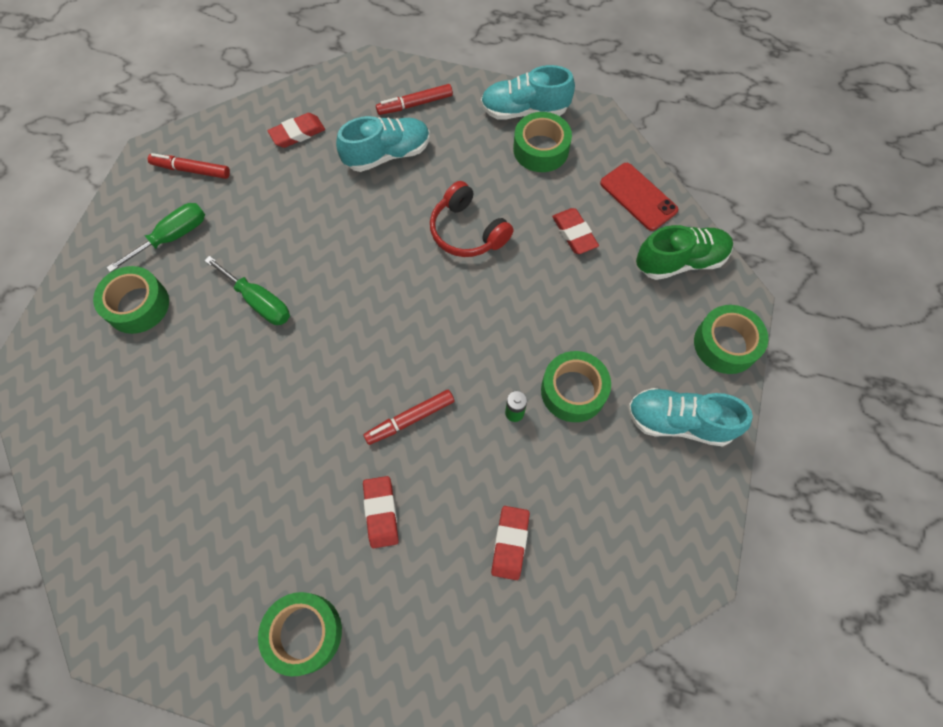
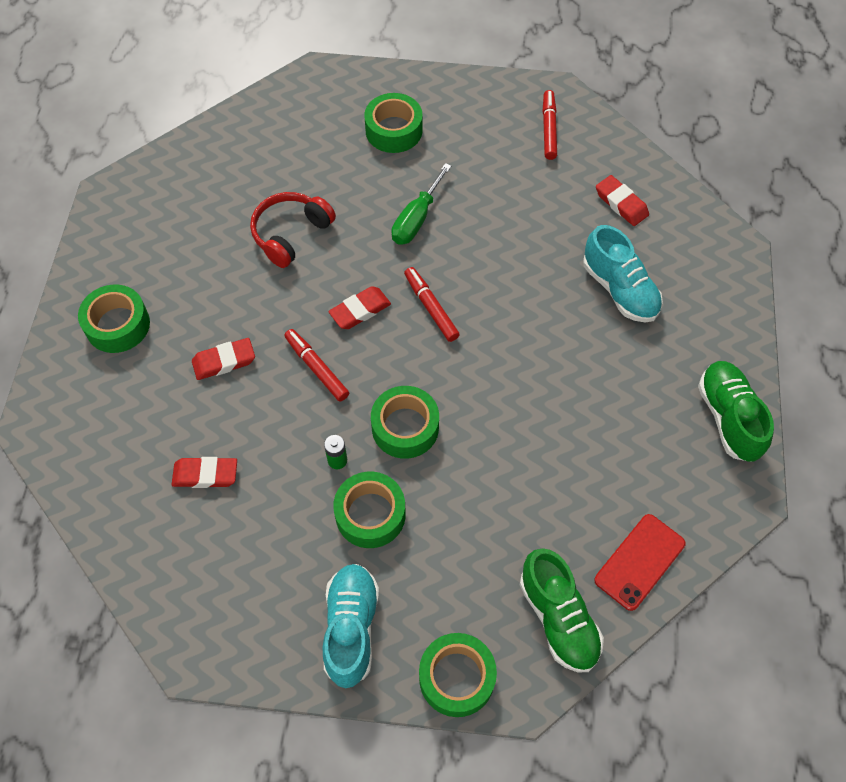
camera: 80 degrees right, 5 degrees down
green screwdriver [106,203,205,273] -> none
red marker [376,84,453,115] -> red marker moved to [404,267,460,342]
red headphones [430,181,514,257] -> red headphones moved to [250,192,336,268]
turquoise shoe [481,65,575,120] -> green shoe [698,361,774,462]
green tape [513,112,572,172] -> green tape moved to [371,386,439,459]
red eraser [552,208,599,254] -> red eraser moved to [328,286,391,329]

